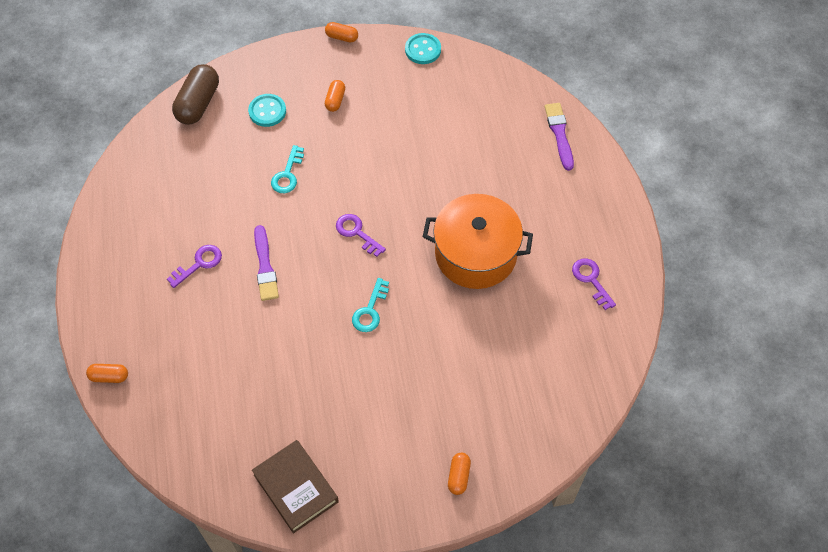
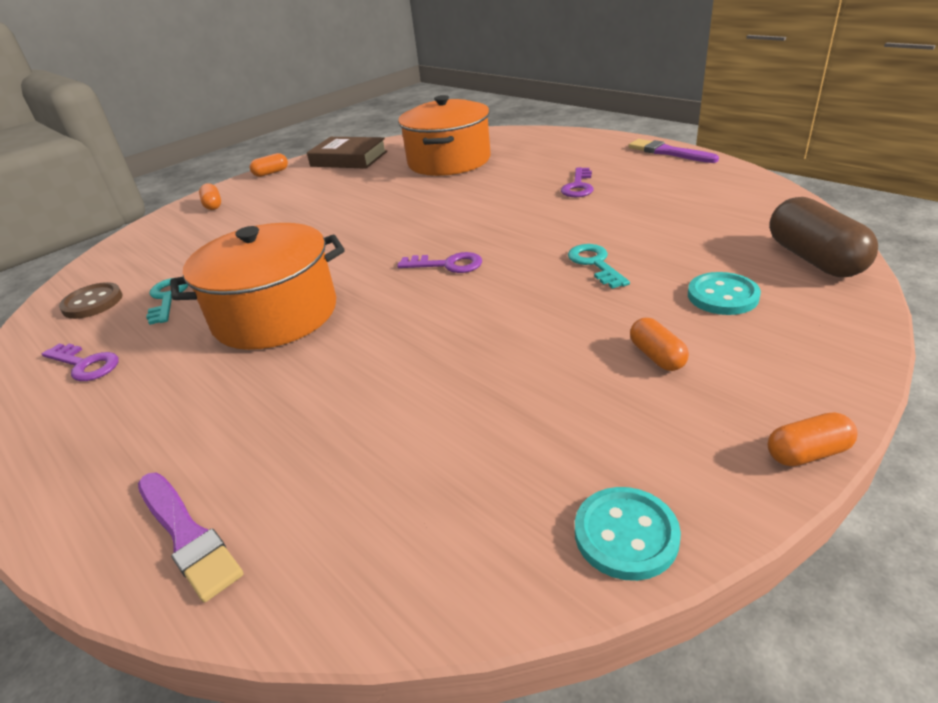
camera: 150 degrees right, 25 degrees down
orange capsule [86,364,128,383] -> orange capsule moved to [250,153,288,177]
purple brush [254,225,279,301] -> purple brush moved to [628,139,719,163]
turquoise key [352,278,389,332] -> turquoise key moved to [146,278,188,325]
none -> brown button [59,282,123,319]
none -> orange pot [398,95,491,176]

